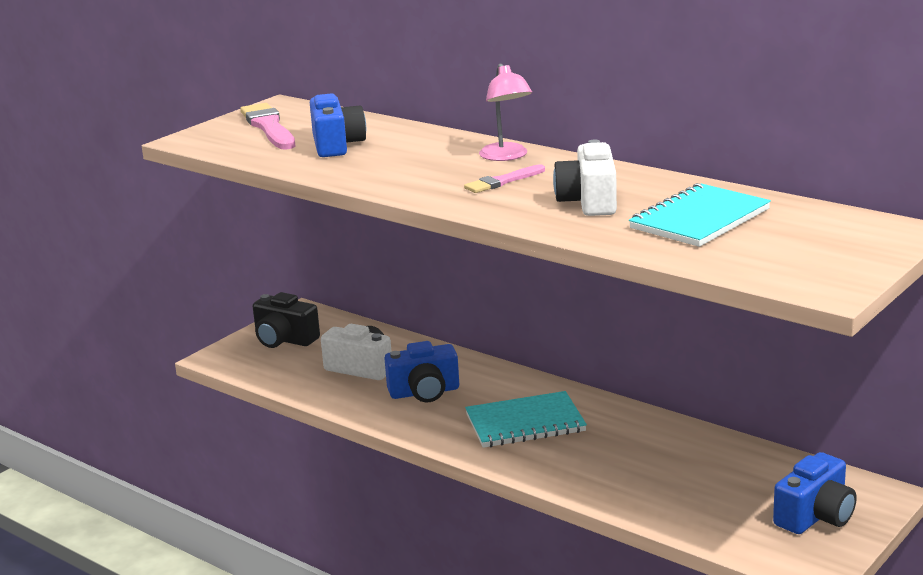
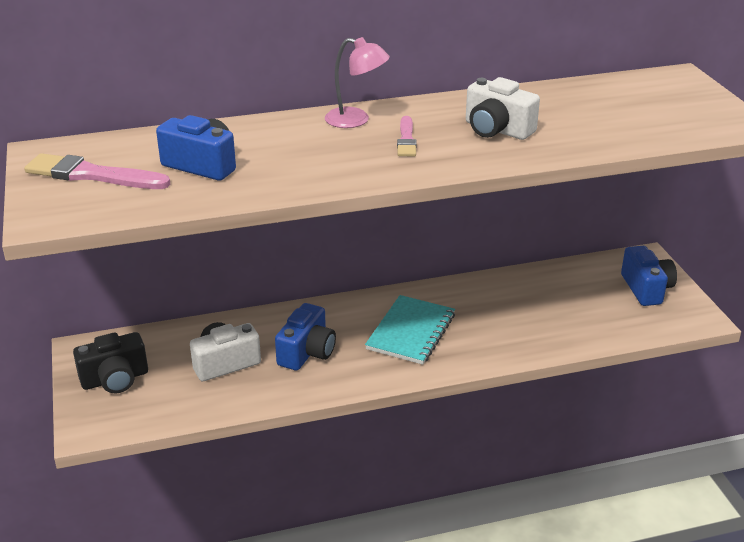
camera: 55 degrees left, 10 degrees up
turquoise notebook [629,183,771,247] -> none

